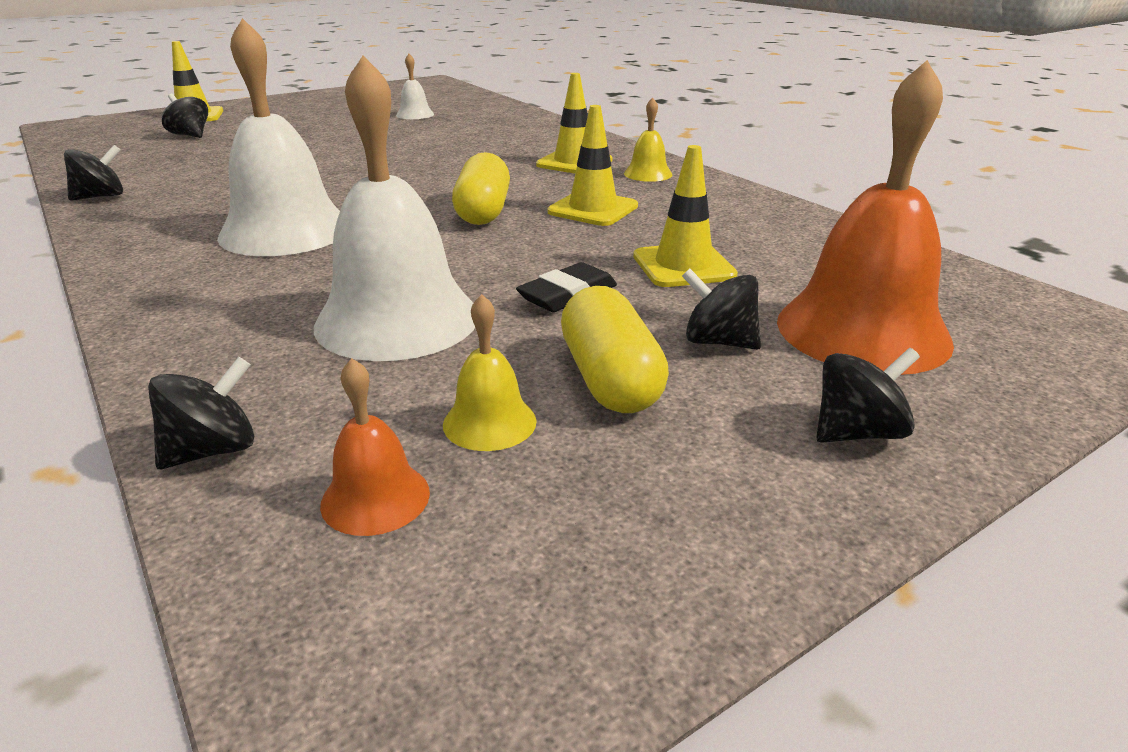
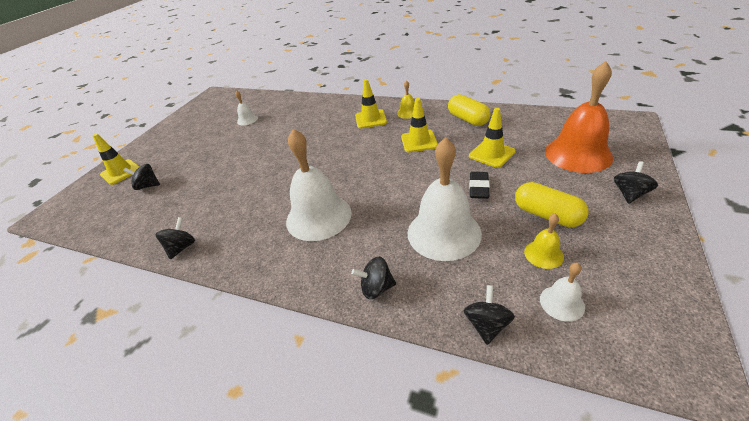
camera: 30 degrees left, 10 degrees up
orange bell [320,358,430,536] -> white bell [540,263,585,322]
yellow capsule [452,152,510,225] -> yellow capsule moved to [448,94,490,126]
black spinning top [682,268,761,350] -> black spinning top moved to [351,257,396,299]

